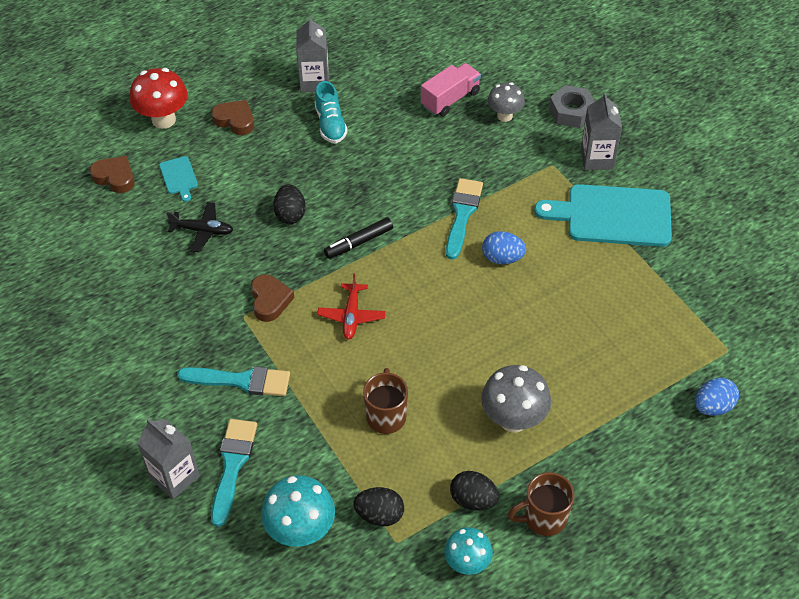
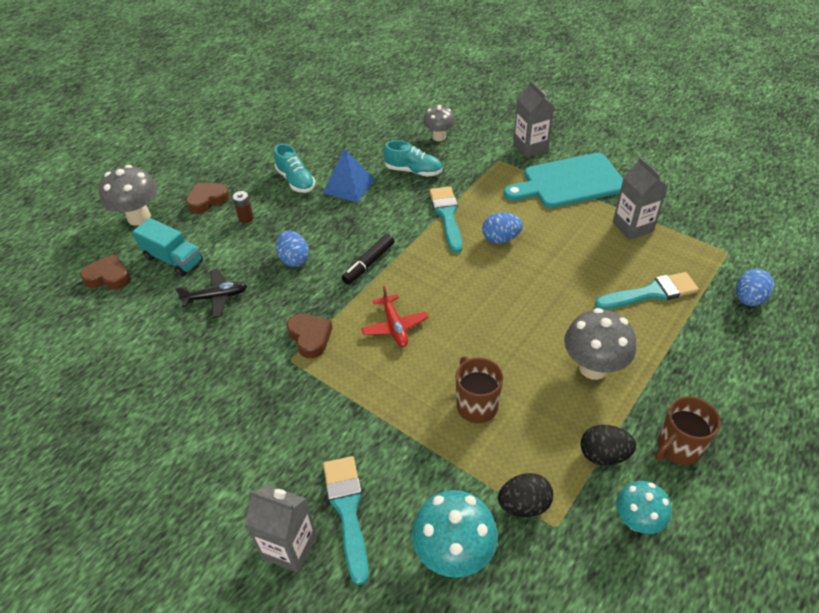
camera: 20 degrees left, 5 degrees down
red mushroom [130,68,188,129] -> grey mushroom [99,165,158,226]
turquoise cutting board [159,156,198,202] -> turquoise truck [132,218,203,276]
turquoise brush [177,366,290,396] -> turquoise brush moved to [595,272,699,309]
brown heart [212,100,254,135] -> brown heart turned 45 degrees counterclockwise [186,183,230,214]
black egg [273,184,306,224] -> blue egg [276,231,309,267]
grey carton [296,16,329,92] -> grey carton moved to [613,157,668,240]
pink truck [421,63,481,116] -> none
grey nut [549,85,595,128] -> none
none -> brown battery [232,191,254,223]
none -> blue pyramid [323,149,375,202]
none -> turquoise shoe [383,140,442,177]

